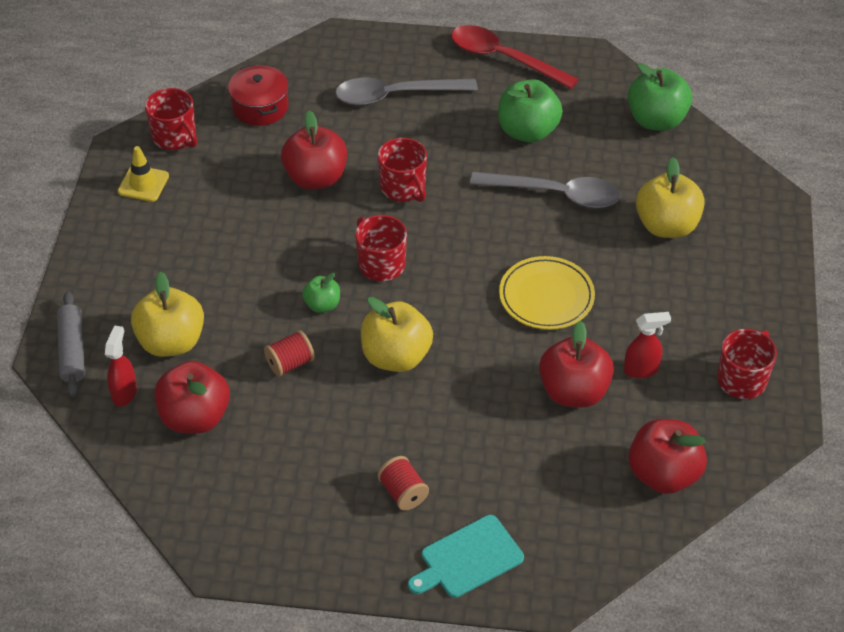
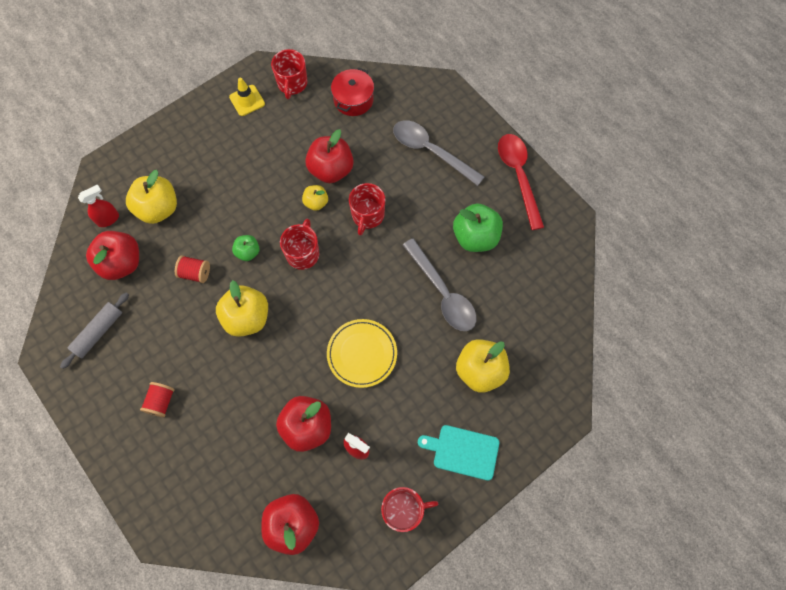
camera: 45 degrees right, 20 degrees up
grey rolling pin [57,292,85,397] -> grey rolling pin moved to [60,292,129,369]
turquoise cutting board [408,515,524,598] -> turquoise cutting board moved to [418,425,499,481]
green apple [628,63,692,131] -> none
none -> yellow apple [302,185,328,211]

